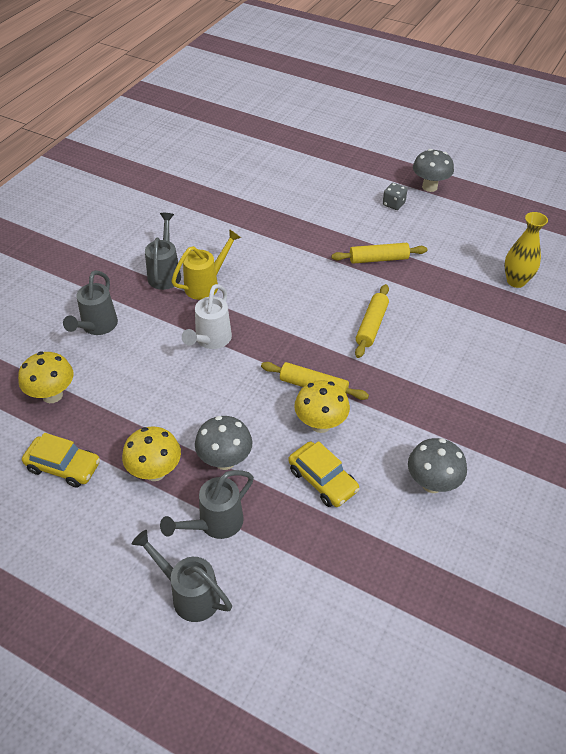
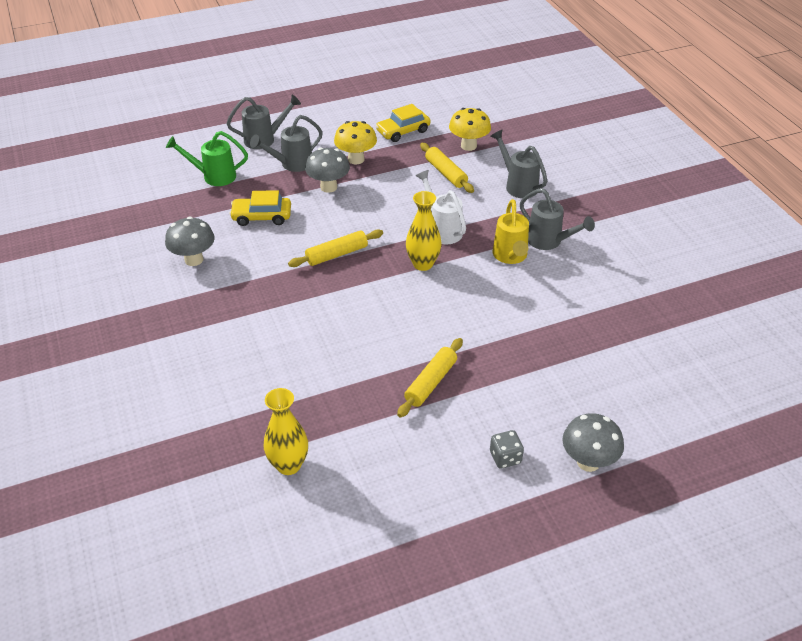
camera: 130 degrees right, 5 degrees down
grey watering can [160,470,254,539] -> grey watering can turned 120 degrees counterclockwise [250,115,323,172]
yellow mushroom [294,380,350,433] -> none
yellow rolling pin [355,284,389,358] -> yellow rolling pin moved to [420,143,474,193]
grey mushroom [413,149,454,192] -> grey mushroom moved to [562,413,624,472]
none -> green watering can [166,131,248,186]
none -> yellow vase [406,191,442,271]

